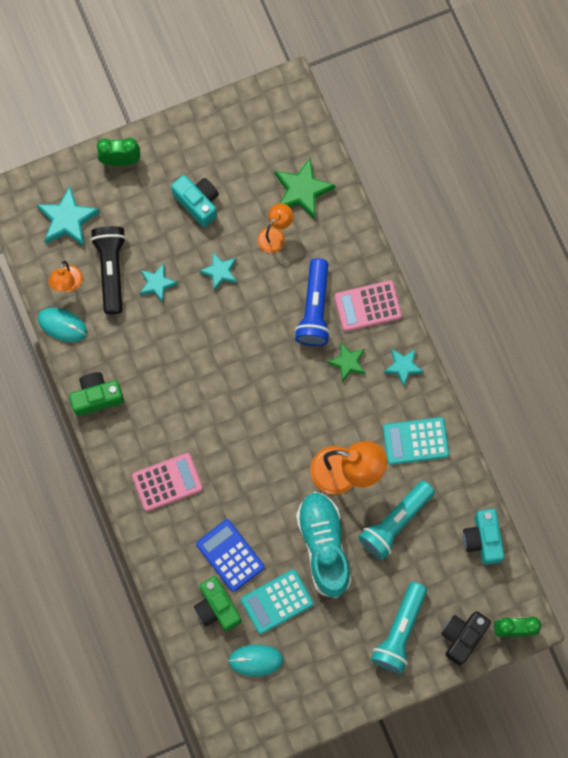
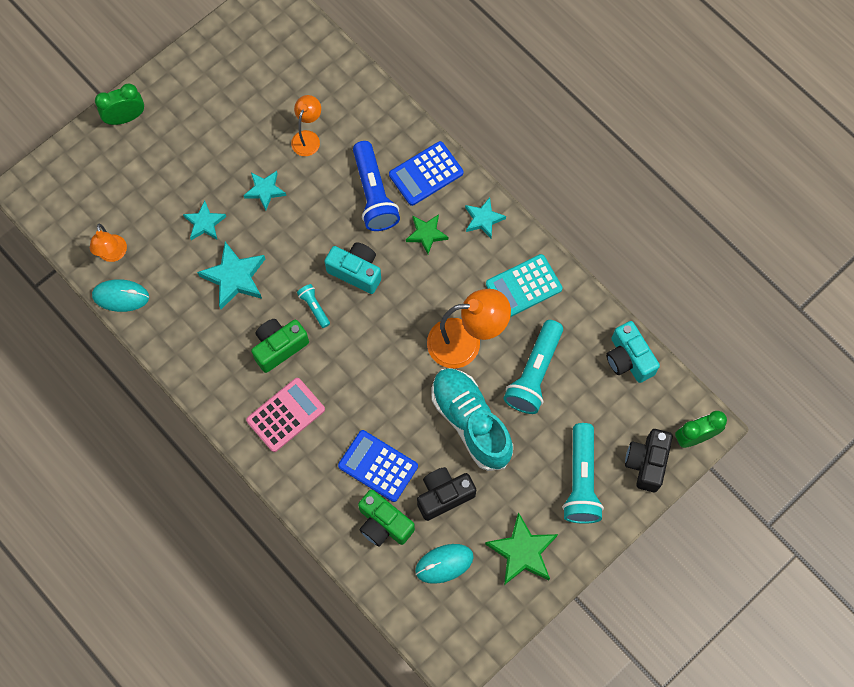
camera: 20 degrees left, 5 degrees down
turquoise star [37,186,100,246] -> turquoise star moved to [197,242,265,309]
green camera [69,372,124,416] -> green camera moved to [251,319,309,373]
black flashlight [91,226,126,314] -> none
turquoise camera [171,175,219,227] -> turquoise camera moved to [324,242,381,294]
turquoise calculator [241,569,314,634] -> black camera [417,467,476,521]
green star [275,158,335,219] -> green star moved to [485,512,558,585]
pink calculator [334,280,402,332] -> blue calculator [389,141,463,206]
none -> turquoise flashlight [297,284,330,328]

